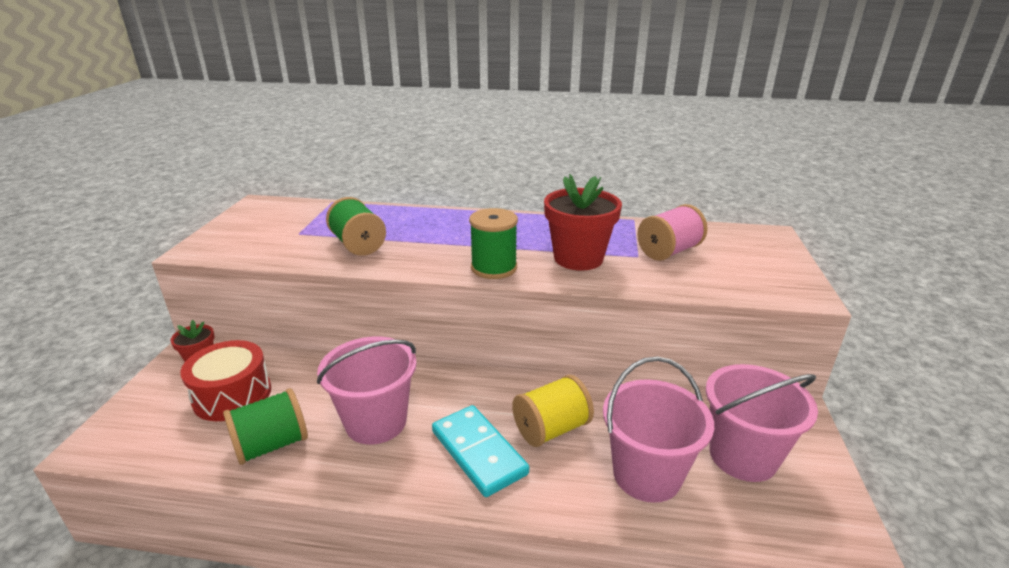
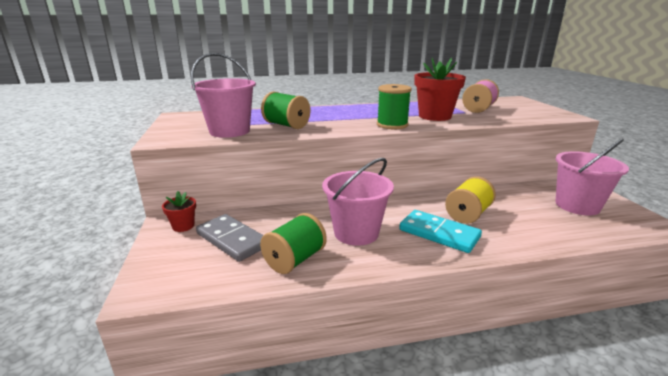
camera: 20 degrees left, 5 degrees down
red drum [180,340,271,421] -> grey domino [196,214,263,262]
pink bucket [603,357,714,503] -> pink bucket moved to [191,53,256,138]

